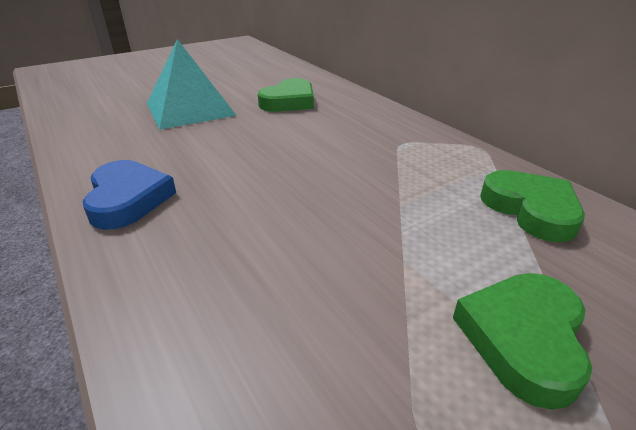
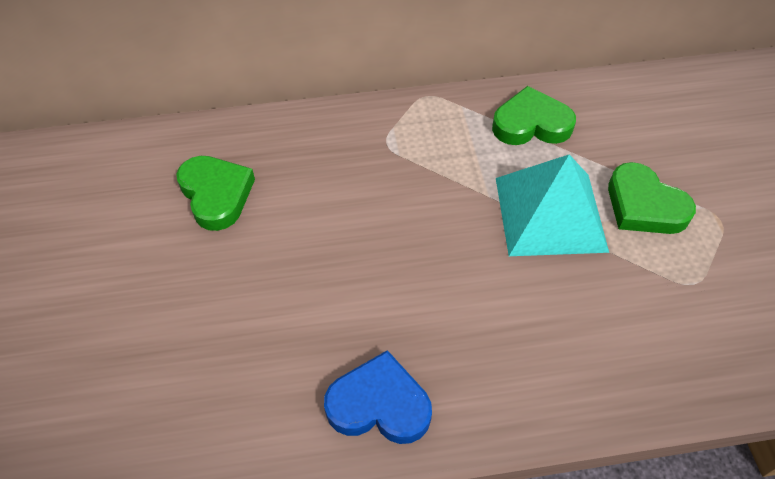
camera: 65 degrees left, 20 degrees up
turquoise pyramid [147,39,237,130] -> turquoise pyramid moved to [496,154,609,256]

